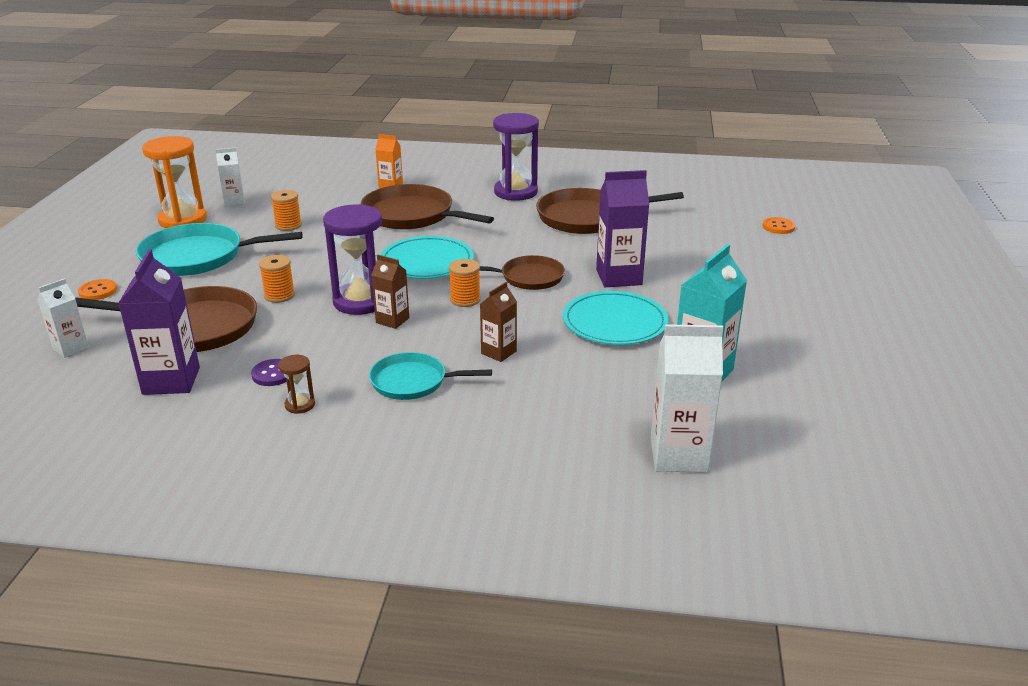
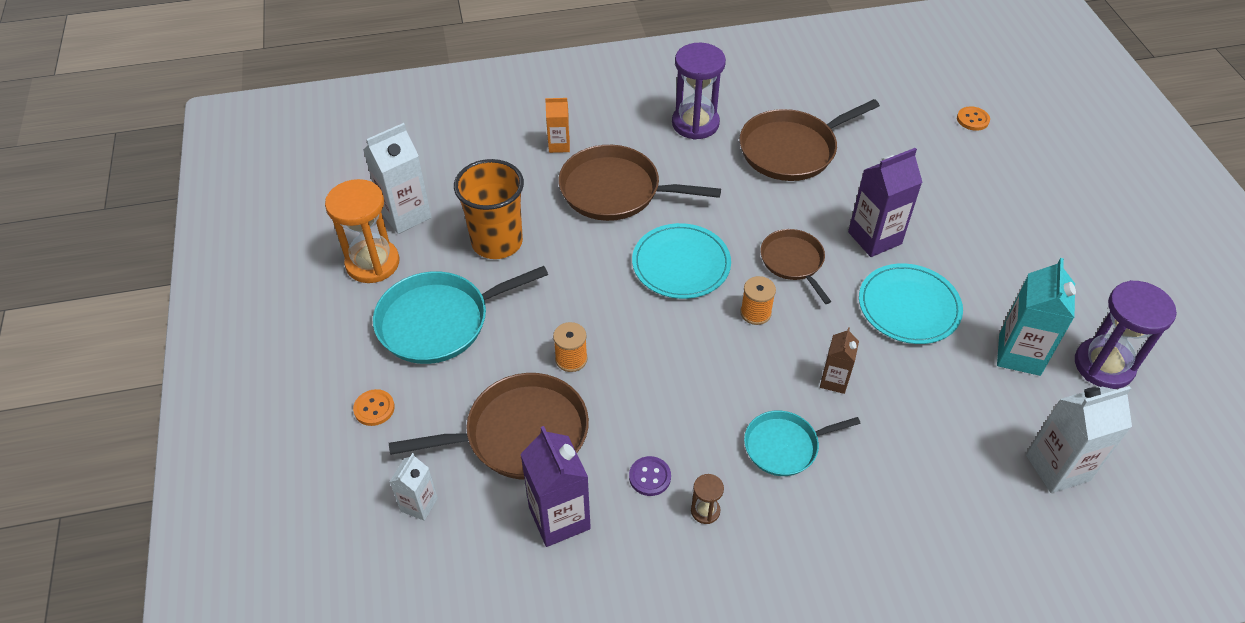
camera: 20 degrees left, 20 degrees up
white carton [215,148,245,206] -> white carton [363,123,431,234], size x1.72
orange spool [271,190,302,231] -> orange cup [454,159,524,259]
purple hourglass [323,204,382,315] -> purple hourglass moved to [1075,280,1177,389]
brown carton [371,255,409,329] -> none
brown pan [479,255,565,290] -> brown pan turned 90 degrees counterclockwise [760,229,831,304]

